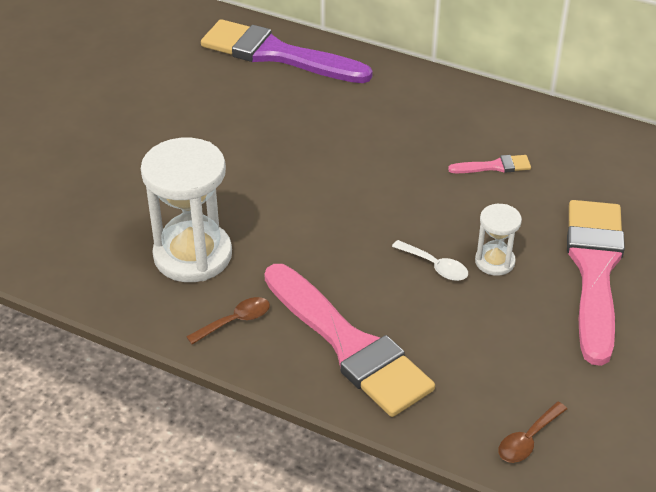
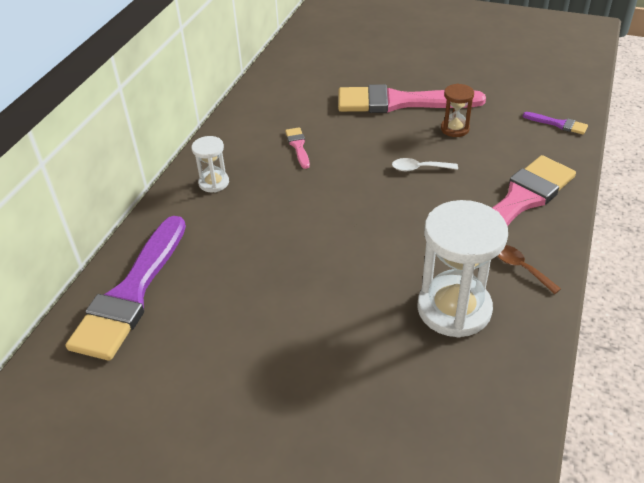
camera: 95 degrees left, 0 degrees up
white spoon [392,240,468,281] -> white spoon turned 120 degrees counterclockwise [392,158,458,171]
white hourglass [475,204,522,276] -> white hourglass moved to [191,136,229,192]
brown spoon [498,402,567,463] -> purple brush [523,112,588,135]
none -> brown hourglass [441,84,474,137]

